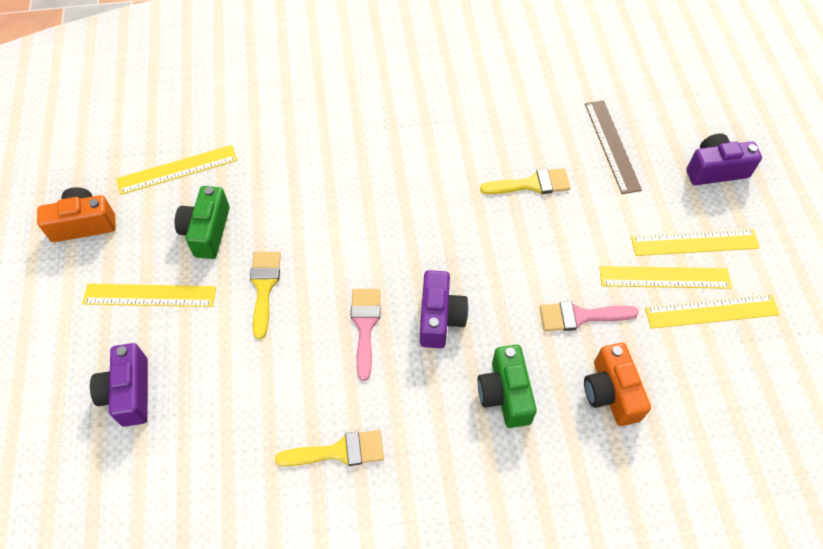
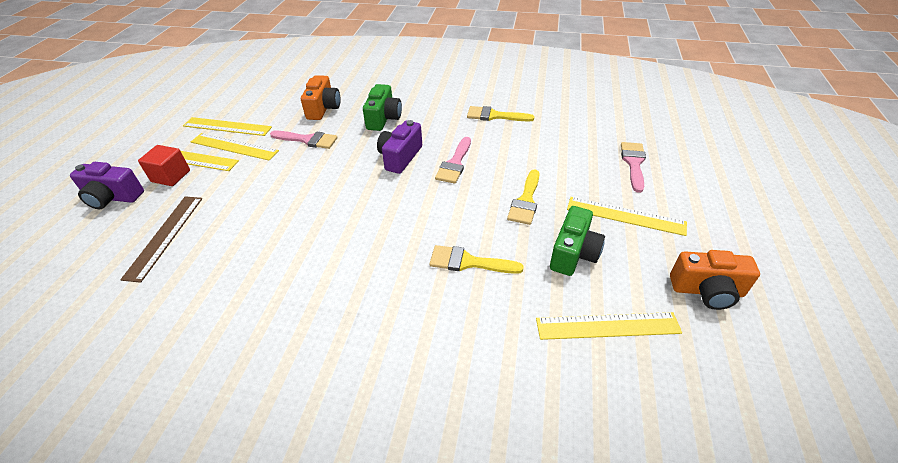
camera: 160 degrees left, 15 degrees down
purple camera [90,343,148,427] -> pink brush [621,142,646,193]
yellow brush [480,168,571,194] -> yellow brush moved to [429,245,524,274]
none -> red cube [138,145,190,186]

